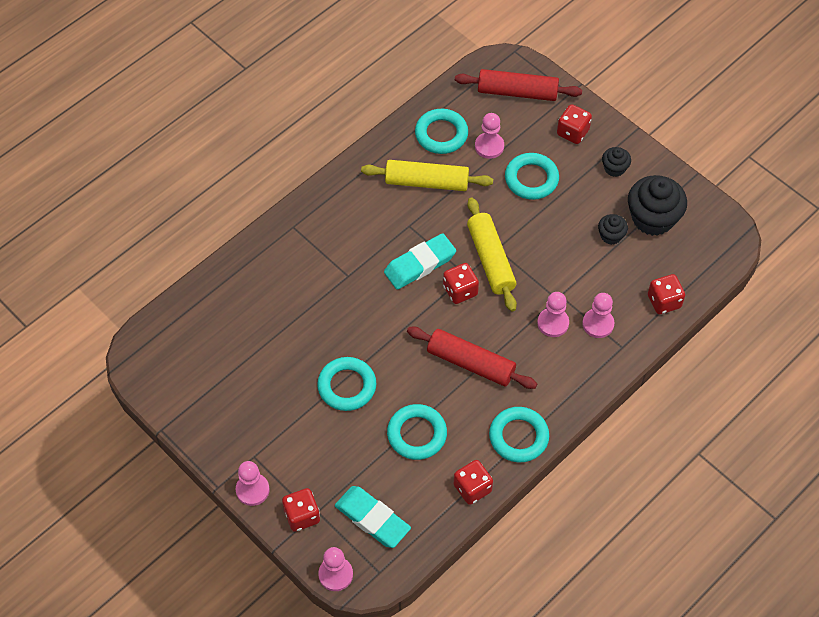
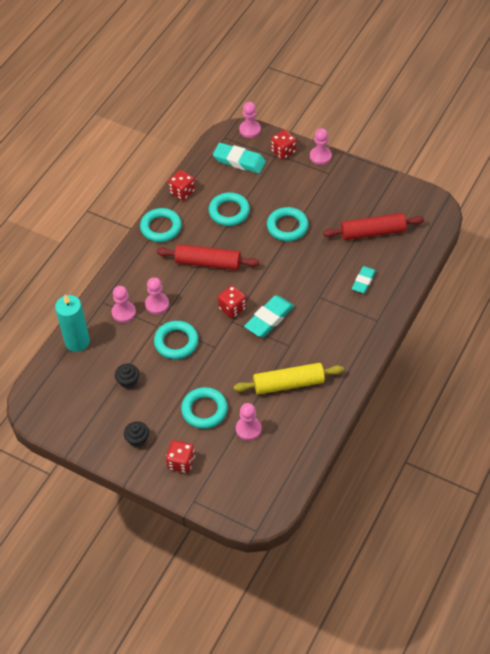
camera: 165 degrees right, 5 degrees down
turquoise ring [415,109,468,154] -> turquoise ring moved to [154,321,199,359]
red rolling pin [455,69,582,101] -> red rolling pin moved to [323,213,424,240]
yellow rolling pin [467,197,517,312] -> none
black cupcake [628,175,687,236] -> none
red dice [648,274,685,314] -> turquoise candle [55,295,90,352]
none -> turquoise eraser [352,266,376,293]

